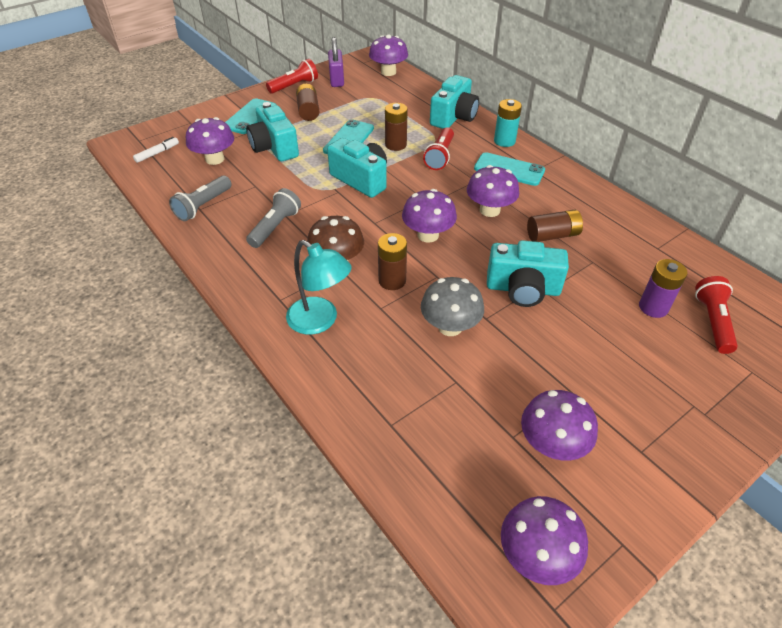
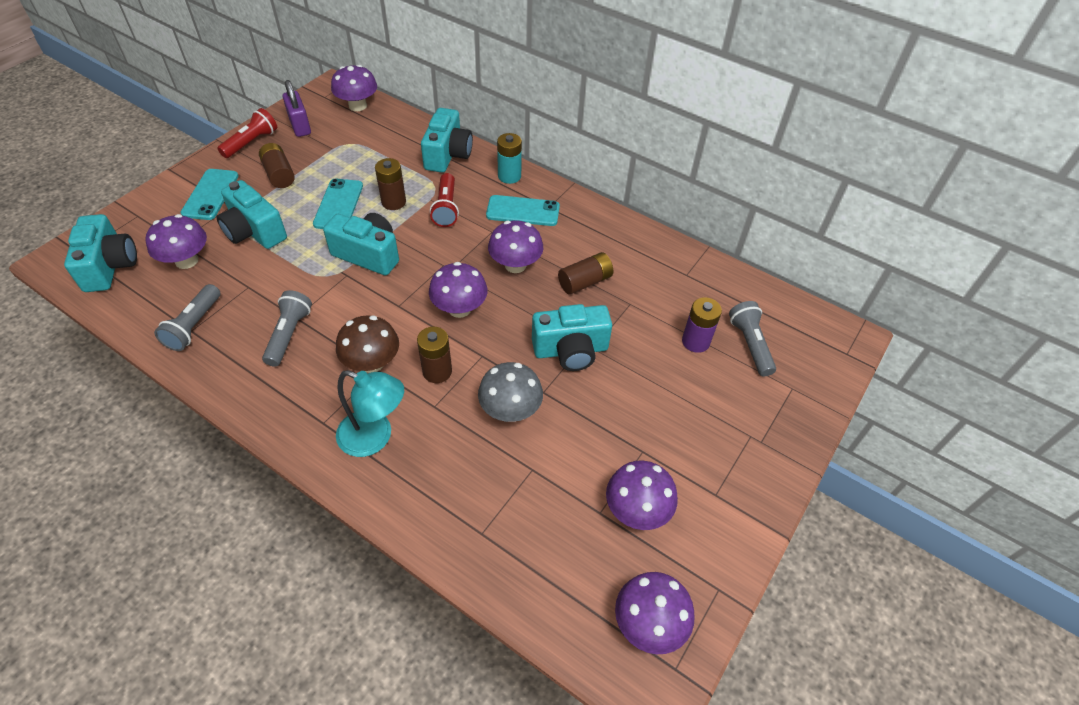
camera: 20 degrees left, 5 degrees up
white marker [133,137,179,163] -> turquoise camera [64,214,137,292]
red flashlight [695,276,738,354] -> grey flashlight [729,301,776,376]

